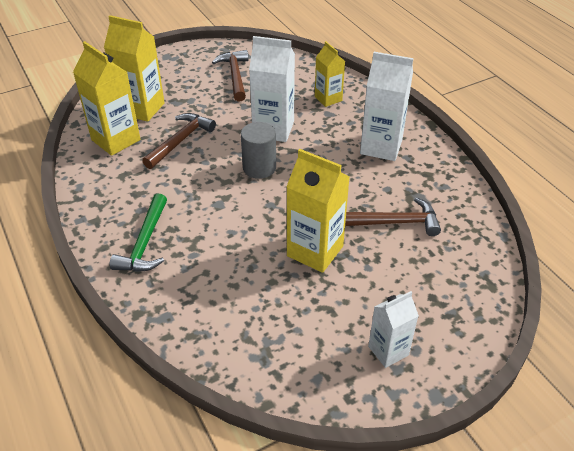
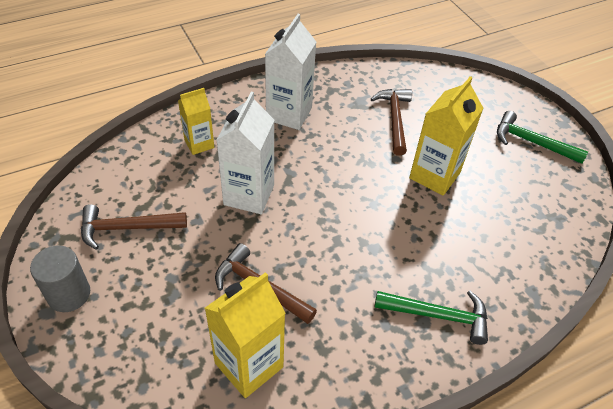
camera: 90 degrees left, 5 degrees up
yellow carton [104,15,165,122] -> none
grey cylinder [241,122,276,179] -> grey cylinder moved to [30,245,90,312]
white carton [368,291,419,368] -> green hammer [497,111,588,164]

